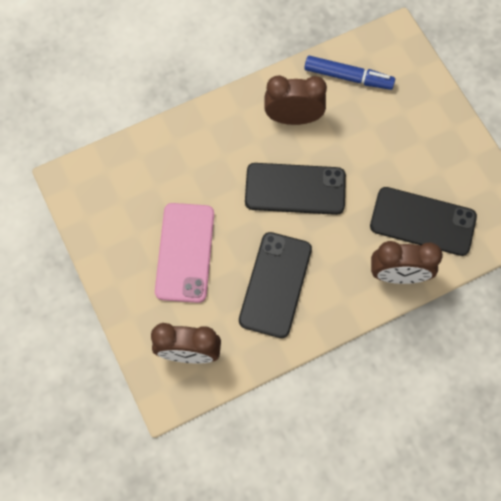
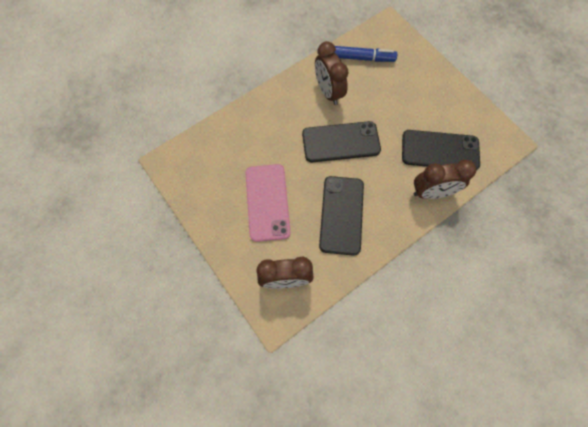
camera: 10 degrees left, 0 degrees up
brown clock [264,75,327,125] -> brown clock turned 105 degrees counterclockwise [315,41,349,105]

